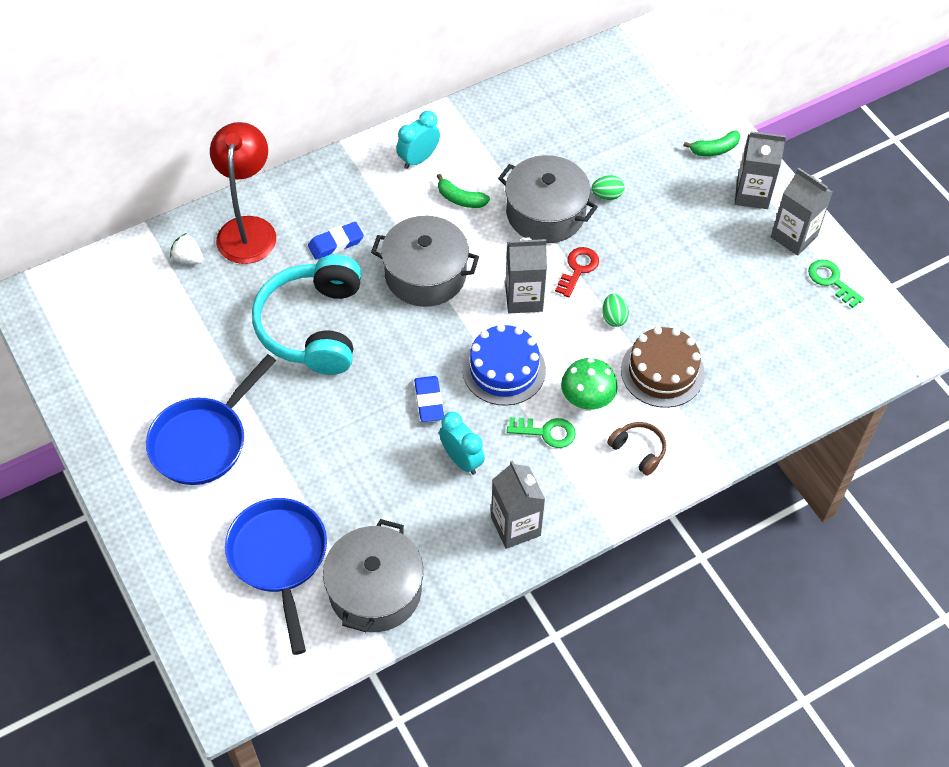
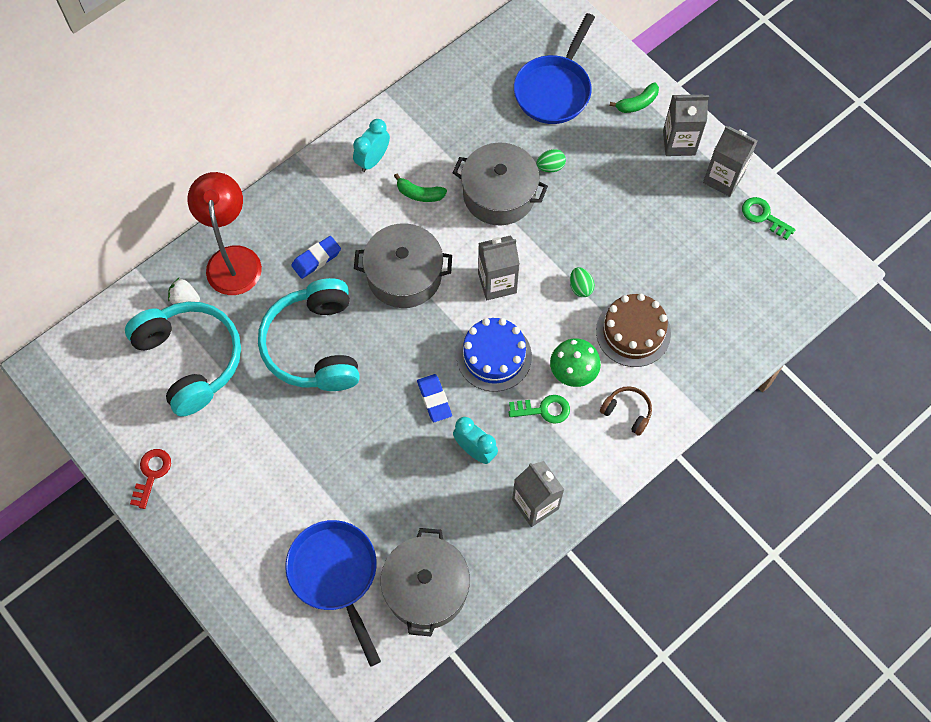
camera: 10 degrees left, 10 degrees up
blue pan [146,354,276,485] -> blue pan moved to [514,13,595,124]
red key [555,247,599,298] -> red key moved to [130,449,171,509]
none -> turquoise headphones [125,301,241,417]

